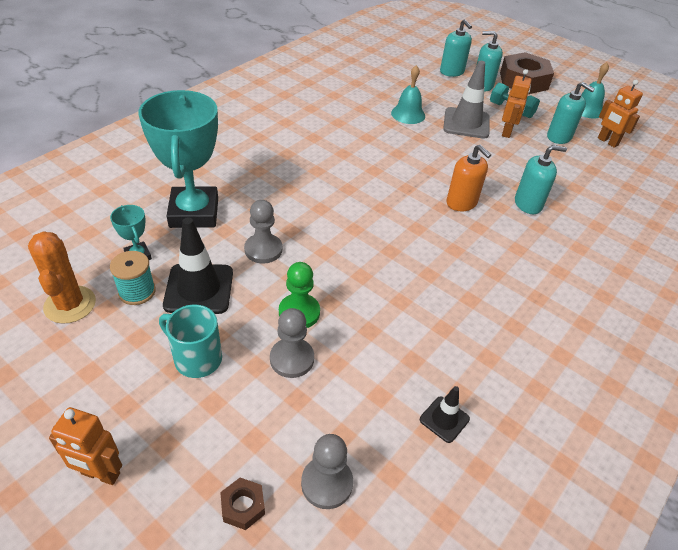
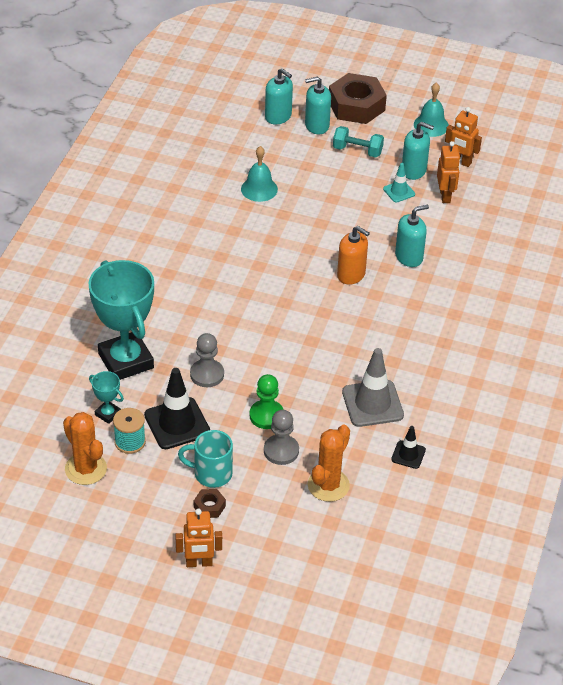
camera: 20 degrees left, 0 degrees up
brown nut [220,478,265,530] -> brown nut moved to [194,489,226,518]
grey pawn [301,434,353,509] -> none
grey traffic cone [443,61,490,139] -> grey traffic cone moved to [342,348,404,427]
orange robot [502,69,531,138] -> orange robot moved to [437,141,460,203]
none -> orange cactus [308,425,350,502]
none -> turquoise traffic cone [383,163,415,203]

